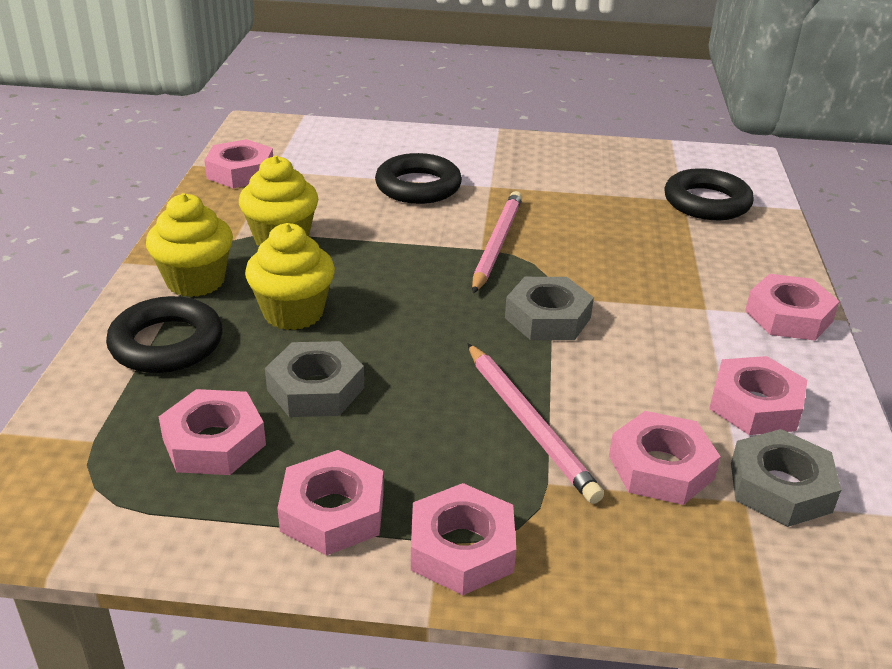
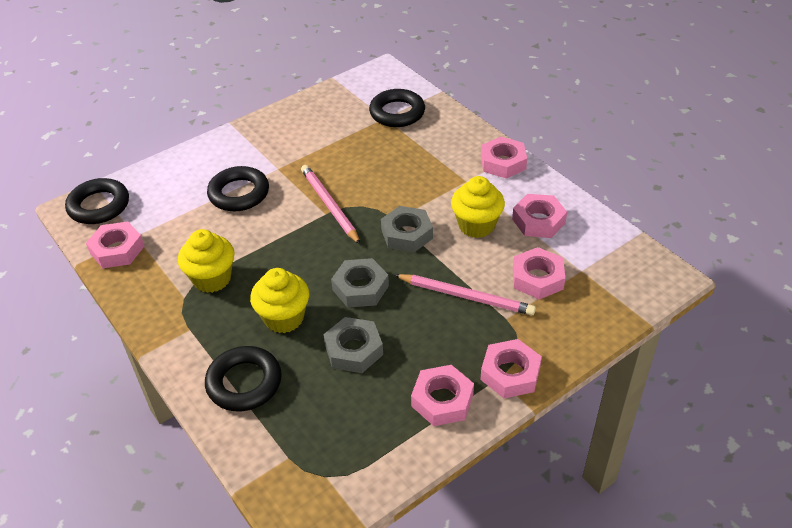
camera: 40 degrees left, 10 degrees up
yellow cupcake [146,193,233,297] -> yellow cupcake moved to [451,176,505,238]
pink nut [159,389,266,475] -> none
grey nut [731,429,841,527] -> grey nut moved to [331,258,389,308]
none -> black ring [65,178,129,224]

